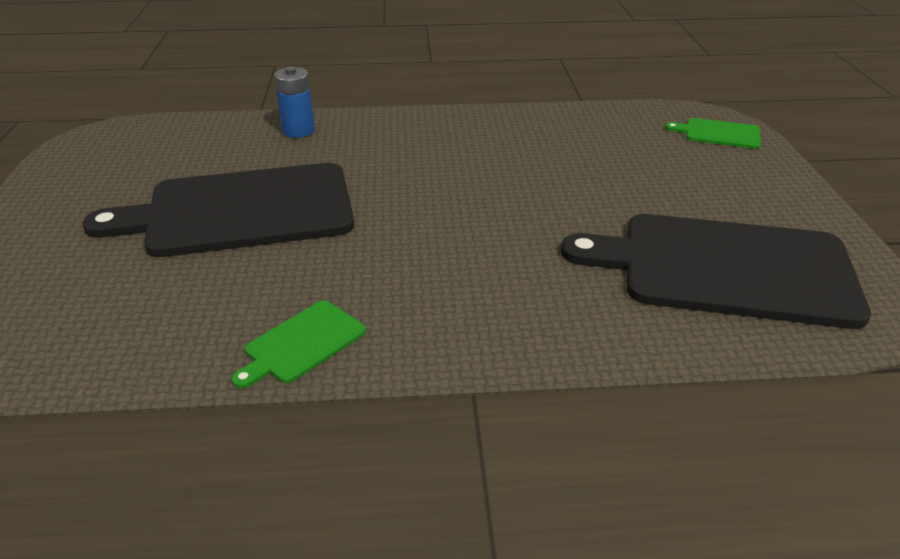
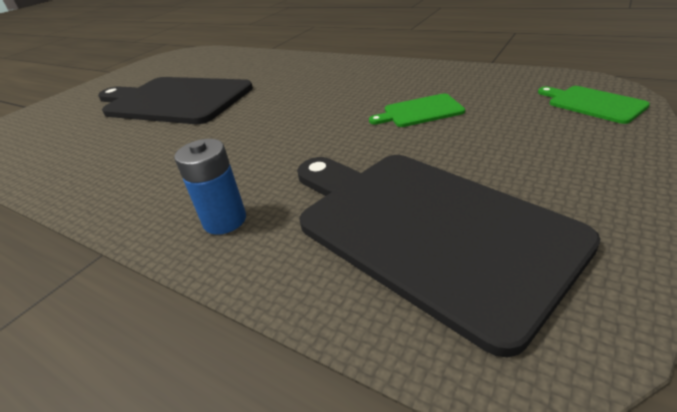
camera: 40 degrees right, 0 degrees up
green cutting board [231,300,366,389] -> green cutting board moved to [369,93,465,127]
blue battery [274,67,315,138] -> blue battery moved to [174,139,246,235]

